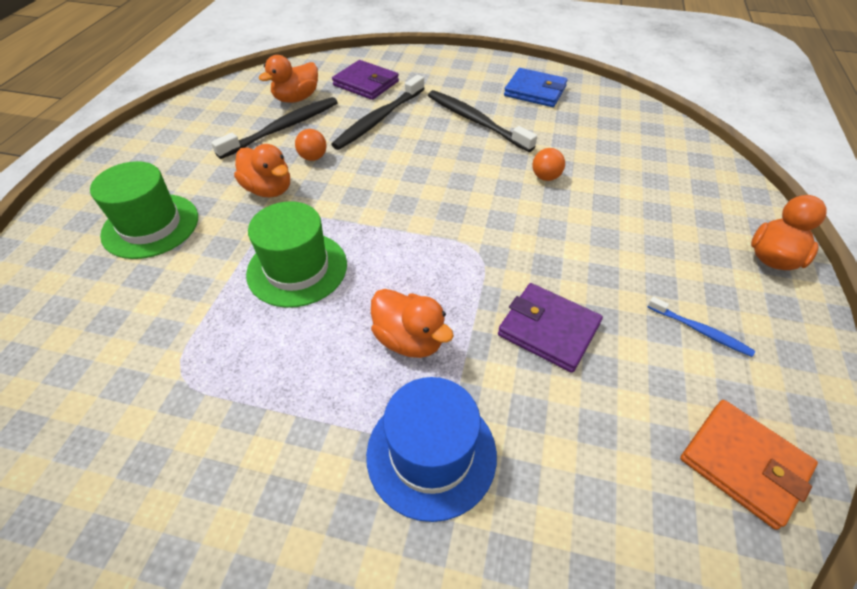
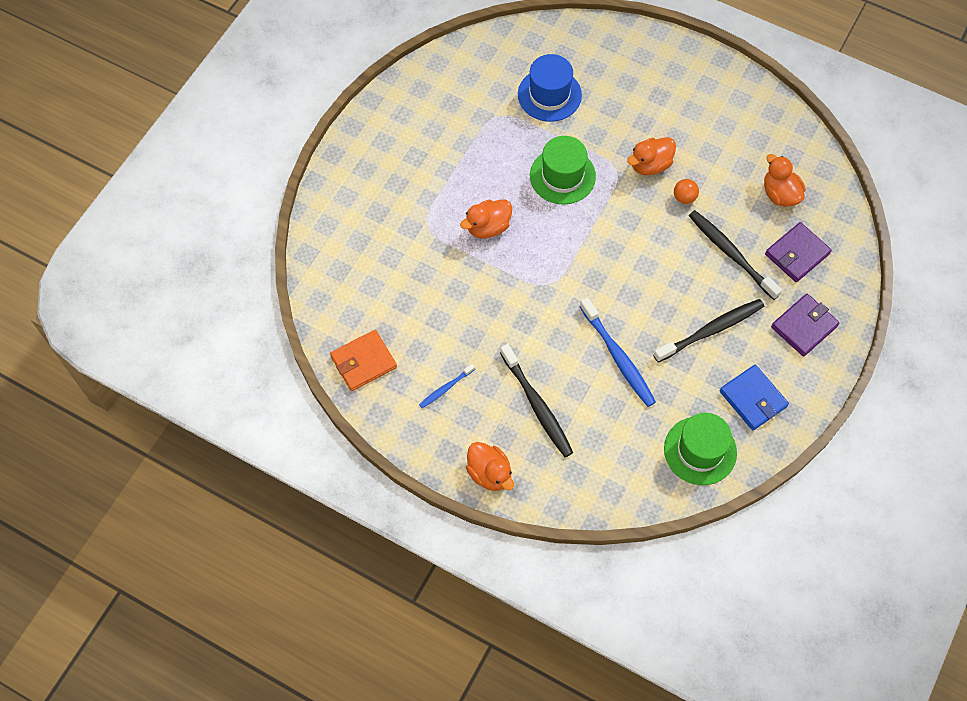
camera: 105 degrees right, 15 degrees up
green hat [90,161,198,259] -> green hat moved to [664,413,737,485]
black toothbrush [211,97,338,159] -> black toothbrush moved to [500,344,573,457]
blue hat [366,377,497,522] -> blue hat moved to [518,54,582,122]
purple wallet [498,283,603,373] -> purple wallet moved to [771,294,840,357]
blue wallet [504,68,568,107] -> blue wallet turned 75 degrees counterclockwise [720,365,789,430]
orange ball [532,148,565,181] -> blue toothbrush [580,298,656,407]

